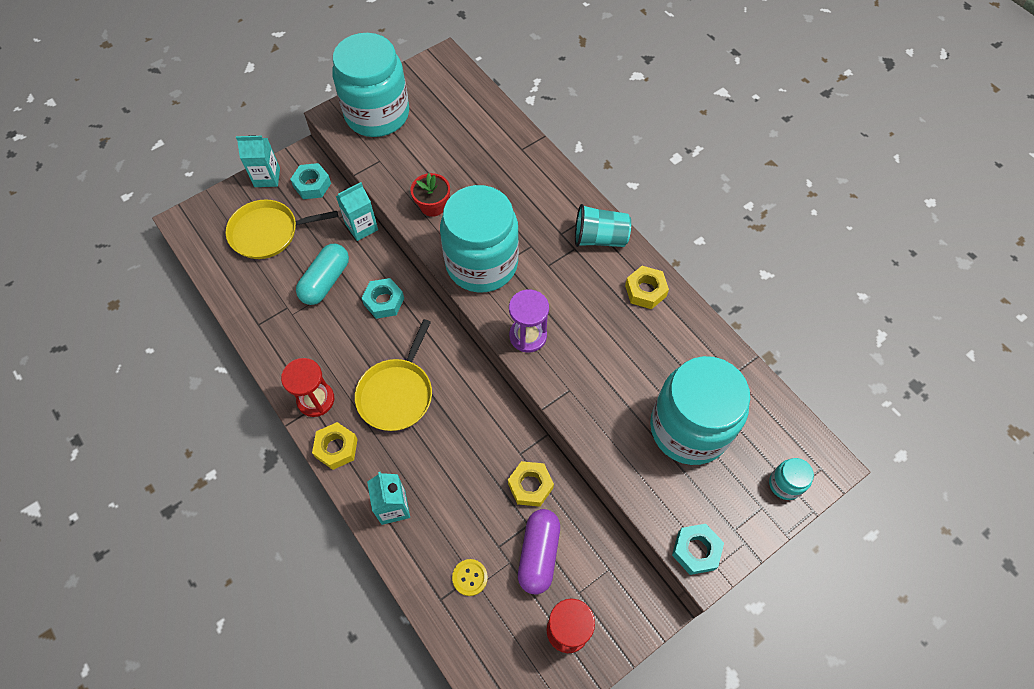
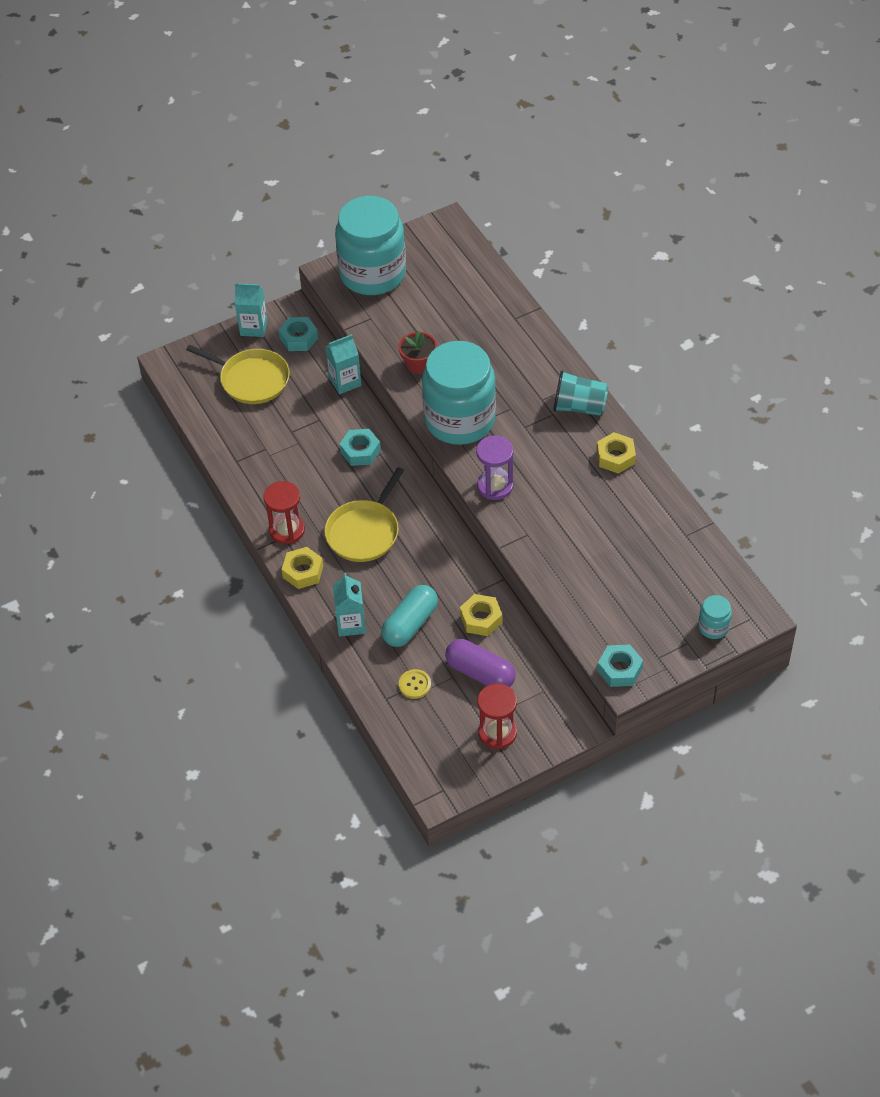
camera: 10 degrees right, 10 degrees down
yellow pan [226,199,338,259] -> yellow pan turned 150 degrees counterclockwise [186,345,290,404]
turquoise capsule [296,244,349,305] -> turquoise capsule moved to [381,585,438,647]
purple capsule [518,509,560,595] -> purple capsule turned 75 degrees counterclockwise [445,639,516,687]
turquoise jar [650,356,750,465] -> none

